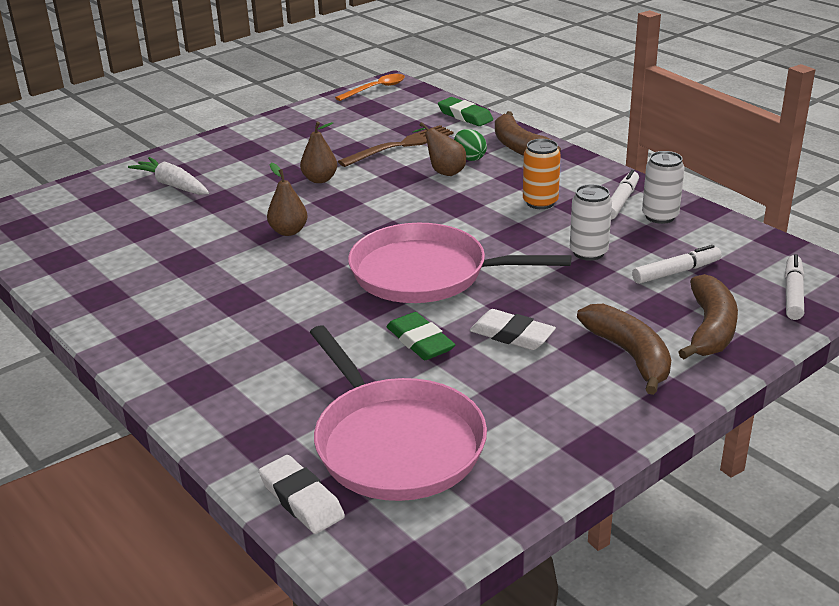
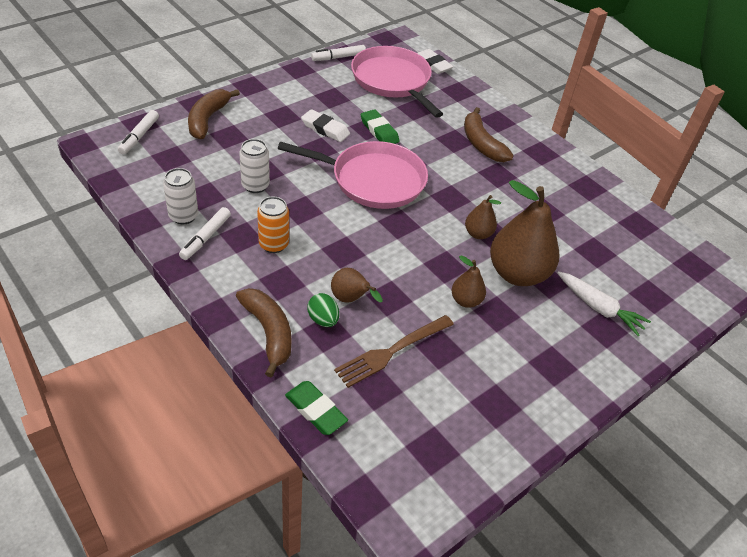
camera: 175 degrees right, 15 degrees up
orange spoon [335,74,405,101] -> none
brown banana [577,304,671,395] -> brown banana moved to [464,107,514,162]
white marker [632,245,722,284] -> white marker moved to [311,45,366,61]
none -> brown pear [490,180,559,286]

